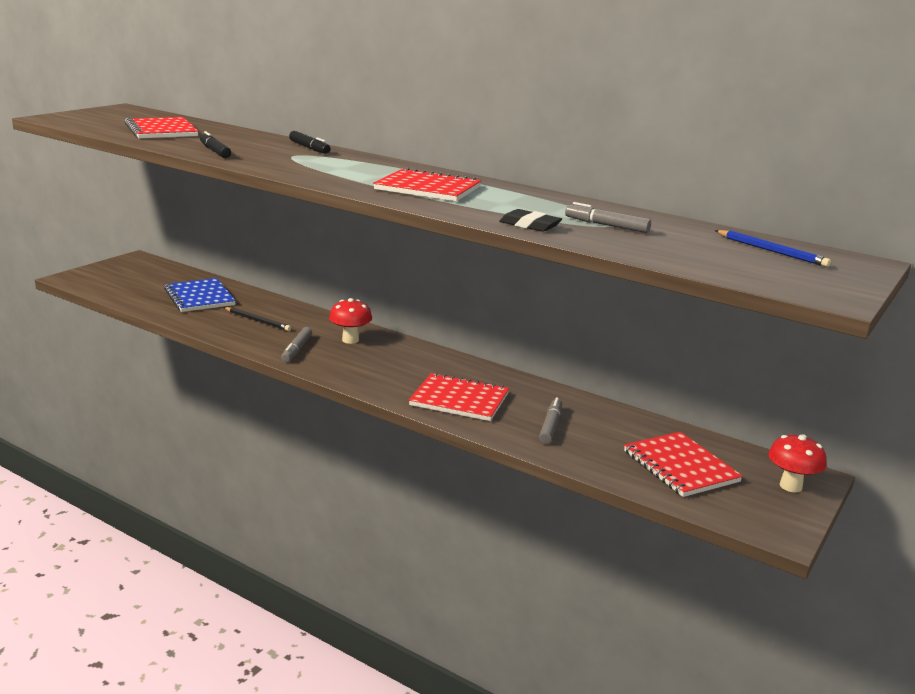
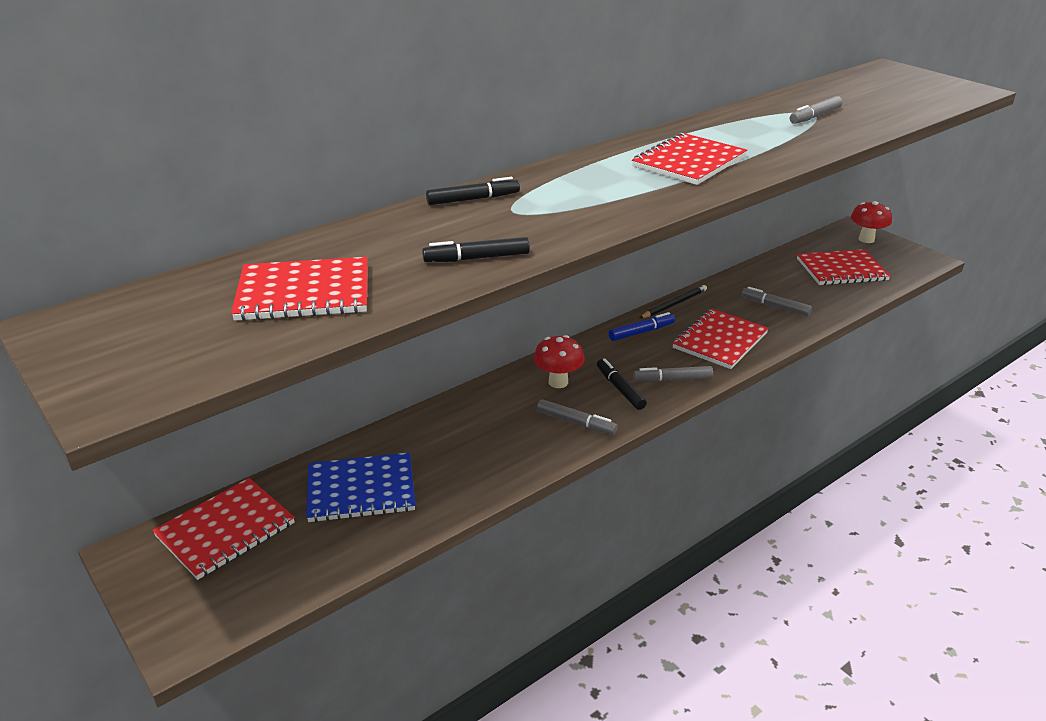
camera: 70 degrees left, 10 degrees up
black pencil [224,307,291,331] -> black pencil moved to [640,285,707,318]
black eraser [499,209,562,232] -> none
blue pencil [715,230,831,267] -> none
none -> red notebook [152,478,295,580]
none -> black marker [597,358,647,410]
none -> blue marker [609,312,675,341]
none -> grey marker [633,366,713,382]

